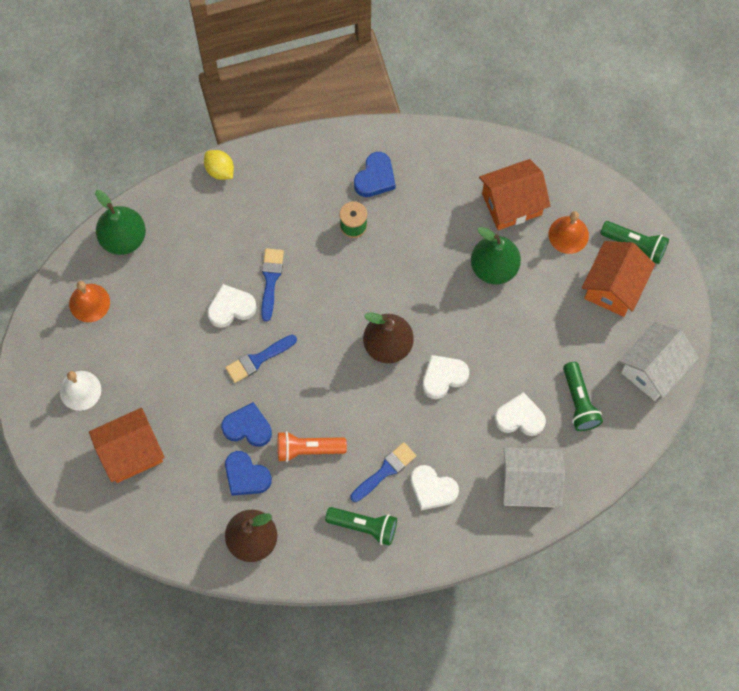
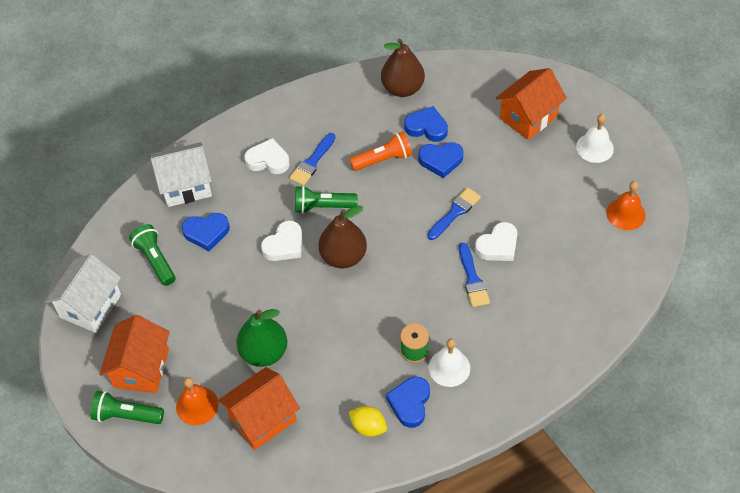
camera: 165 degrees right, 15 degrees down
green pear [95,190,146,255] -> none
yellow lemon [204,150,234,180] -> yellow lemon moved to [349,406,387,437]
green flashlight [325,507,397,546] -> green flashlight moved to [295,186,358,214]
white heart [495,392,546,436] -> blue heart [182,213,230,251]
none -> white bell [429,338,470,387]

